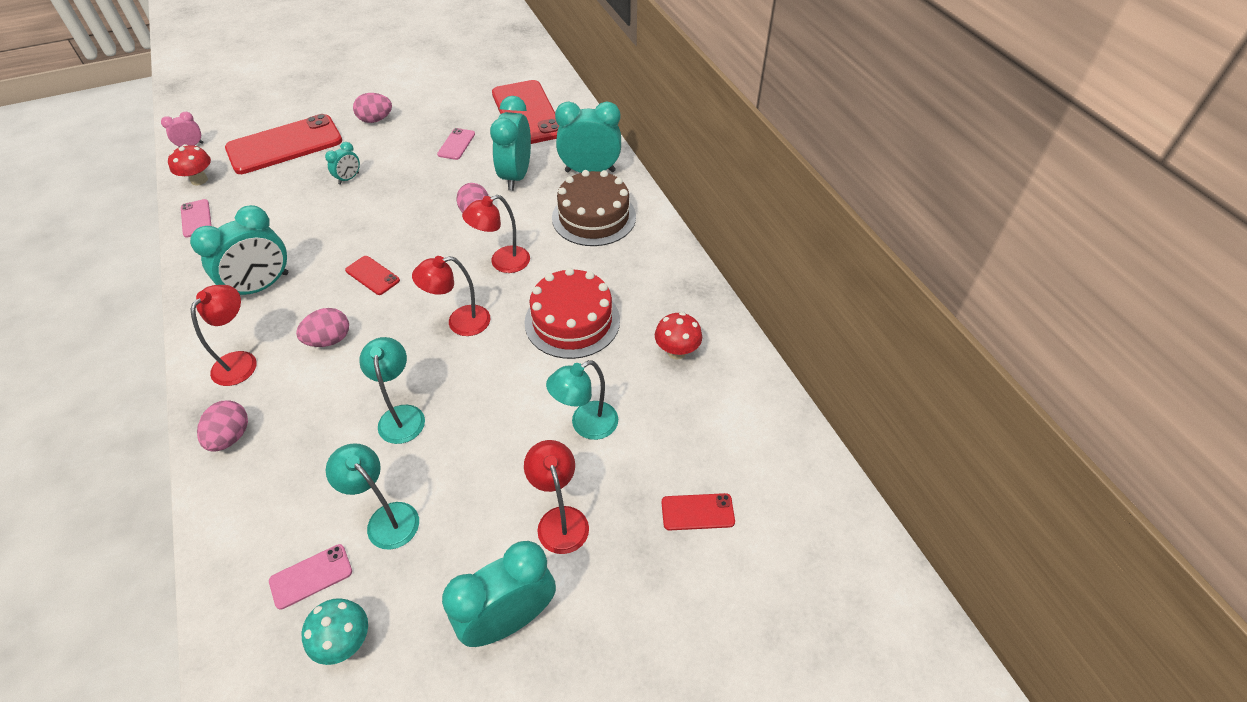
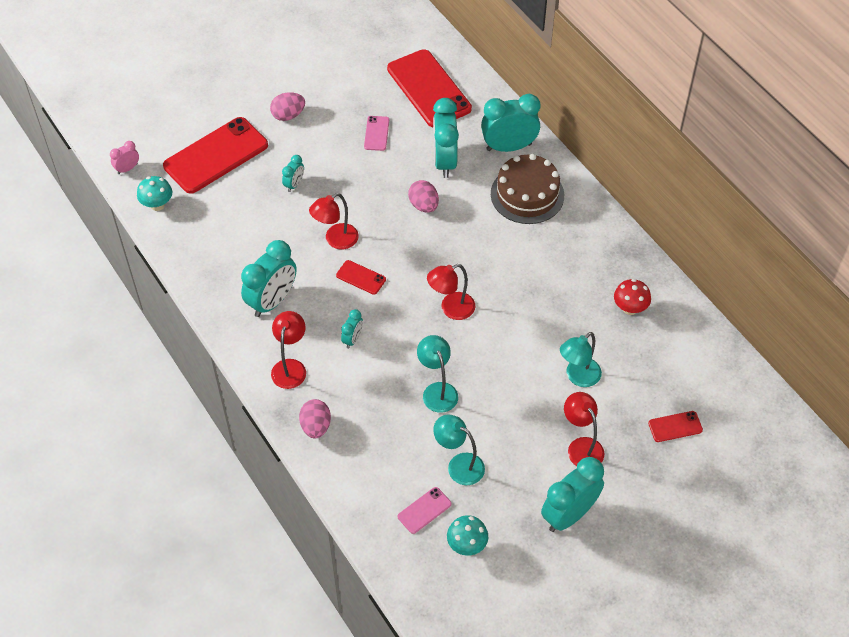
camera: 10 degrees left, 5 degrees up
red mushroom [168,144,211,186] -> turquoise mushroom [137,176,172,211]
pink phone [181,199,212,238] -> none
pink egg [296,308,349,347] -> turquoise clock [341,309,363,349]
red lamp [462,195,530,273] -> red lamp moved to [309,193,359,249]
red cake [524,268,620,359] -> none

